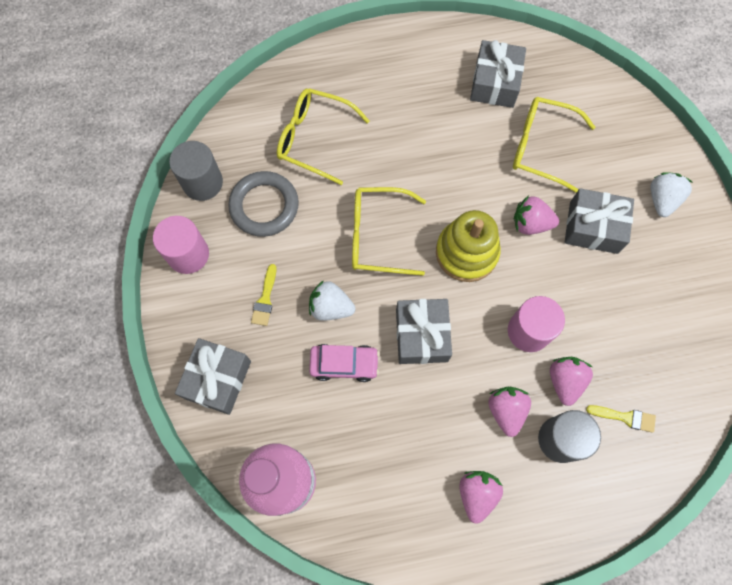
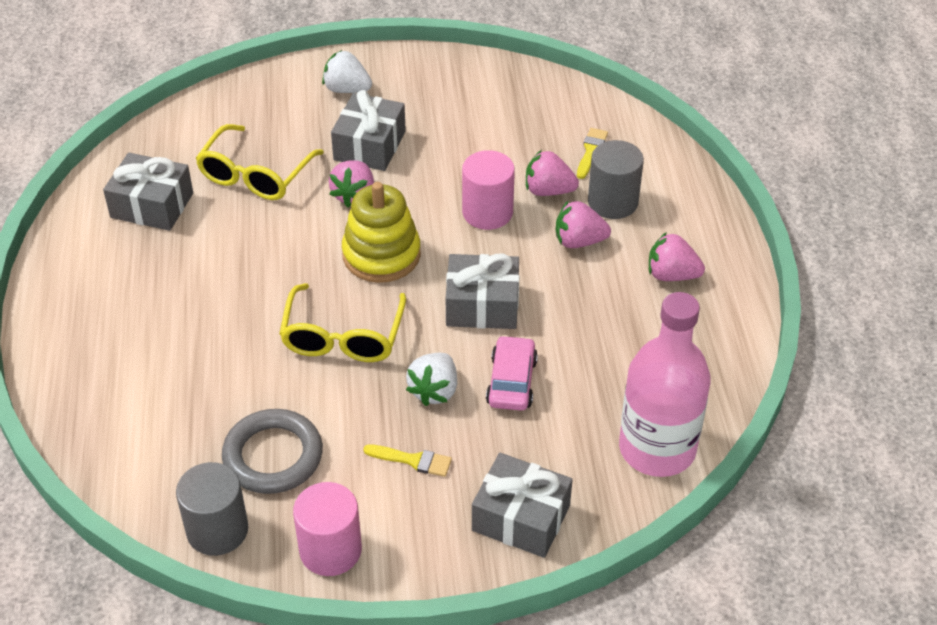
camera: 85 degrees left, 25 degrees down
yellow glasses [277,88,370,185] -> none

